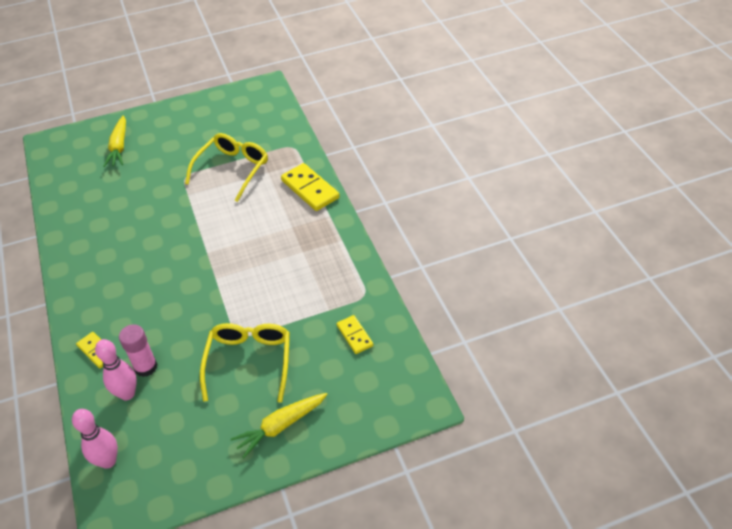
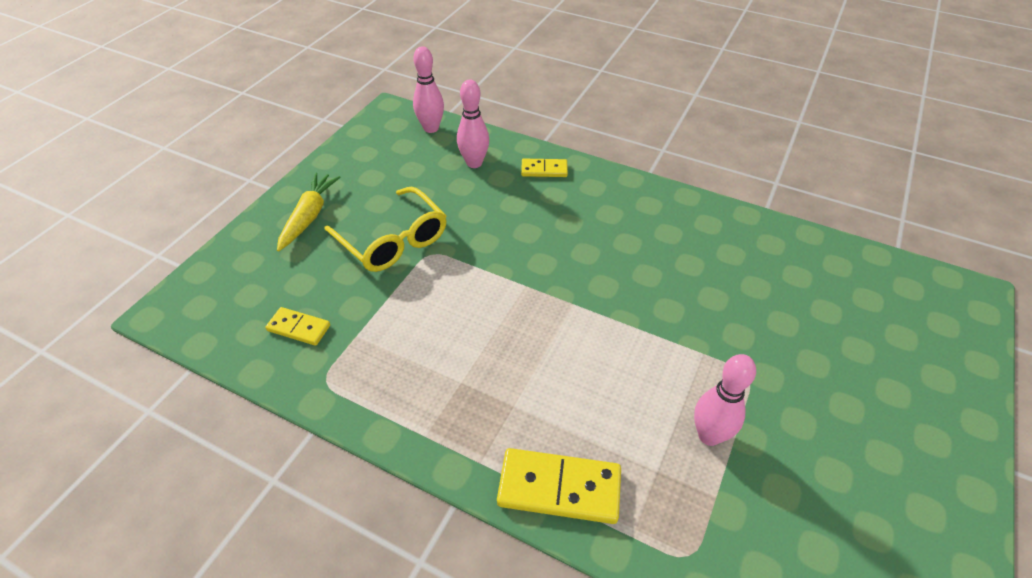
camera: 135 degrees right, 0 degrees up
yellow carrot [103,116,126,167] -> none
pink glue stick [119,324,157,377] -> none
yellow glasses [185,133,268,202] -> pink bowling pin [694,354,756,446]

